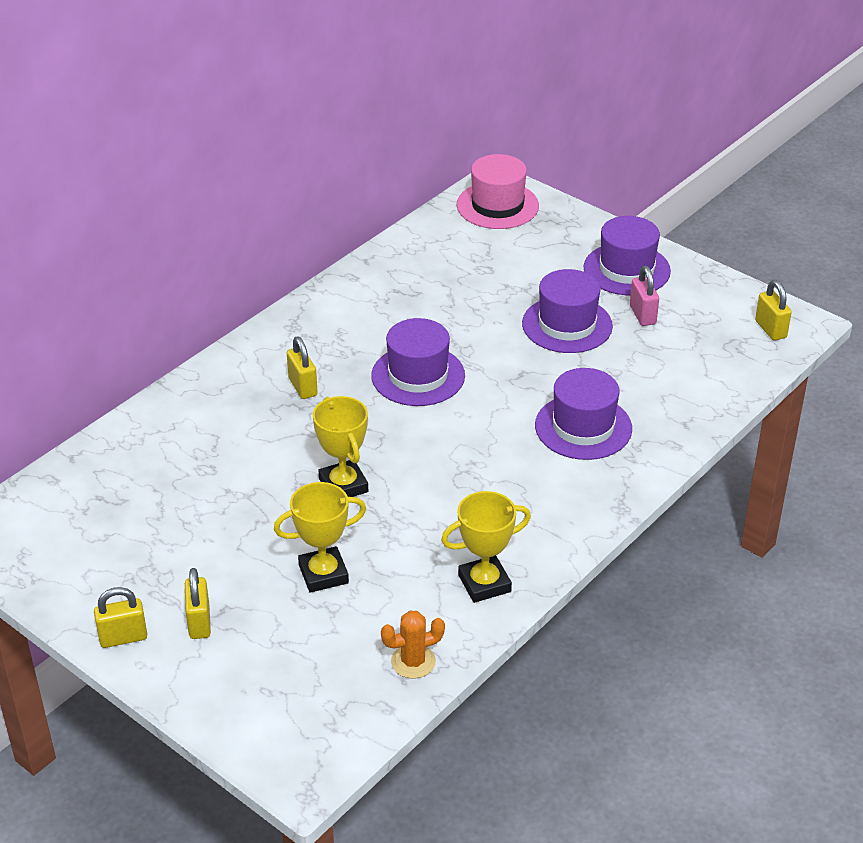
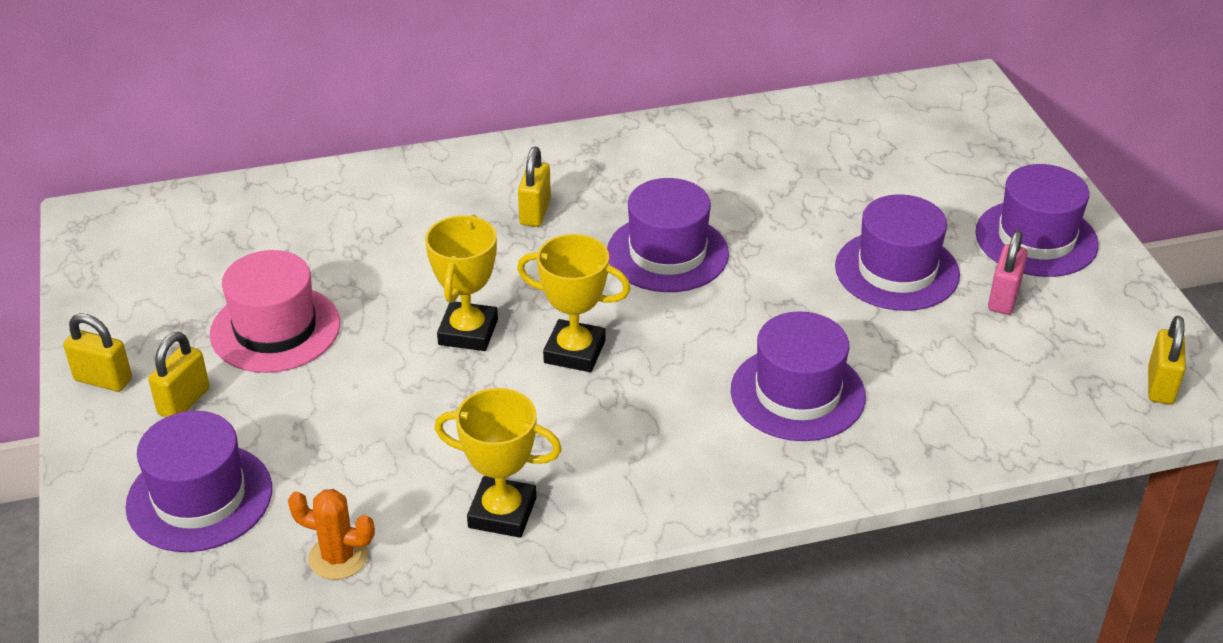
camera: 35 degrees right, 0 degrees up
yellow trophy [274,482,366,593] -> yellow trophy moved to [517,234,630,372]
pink hat [457,154,539,229] -> pink hat moved to [210,250,340,373]
none -> purple hat [125,411,272,552]

